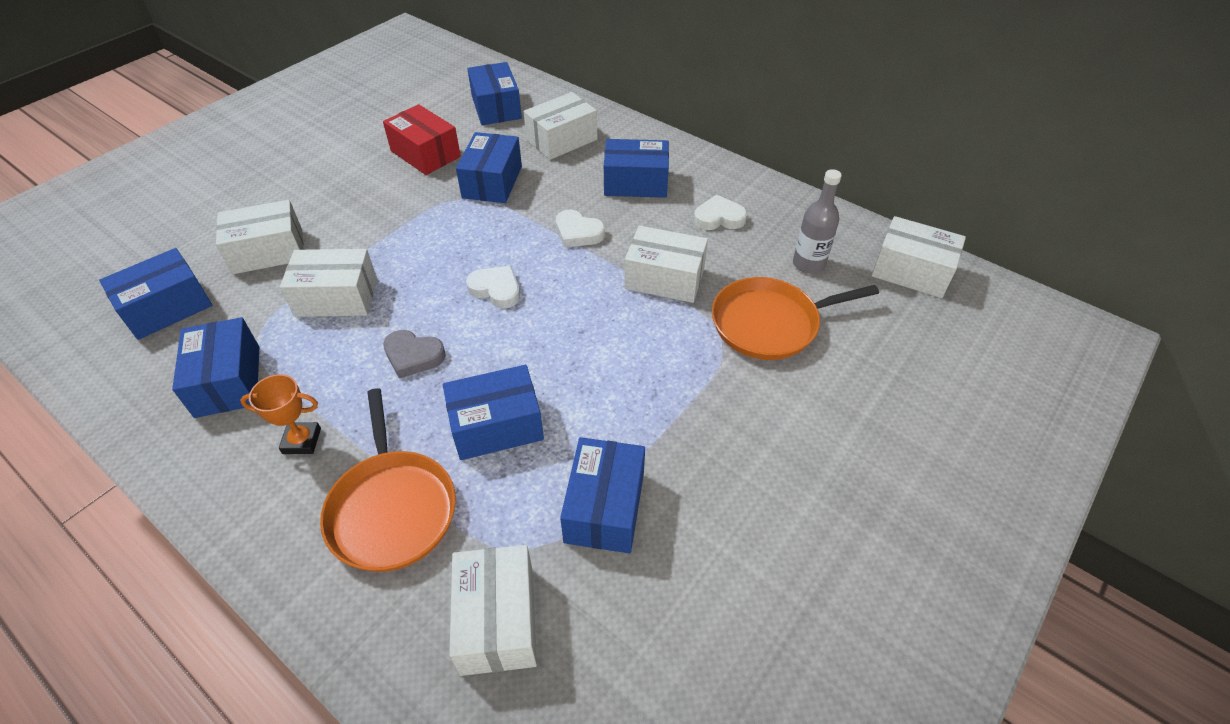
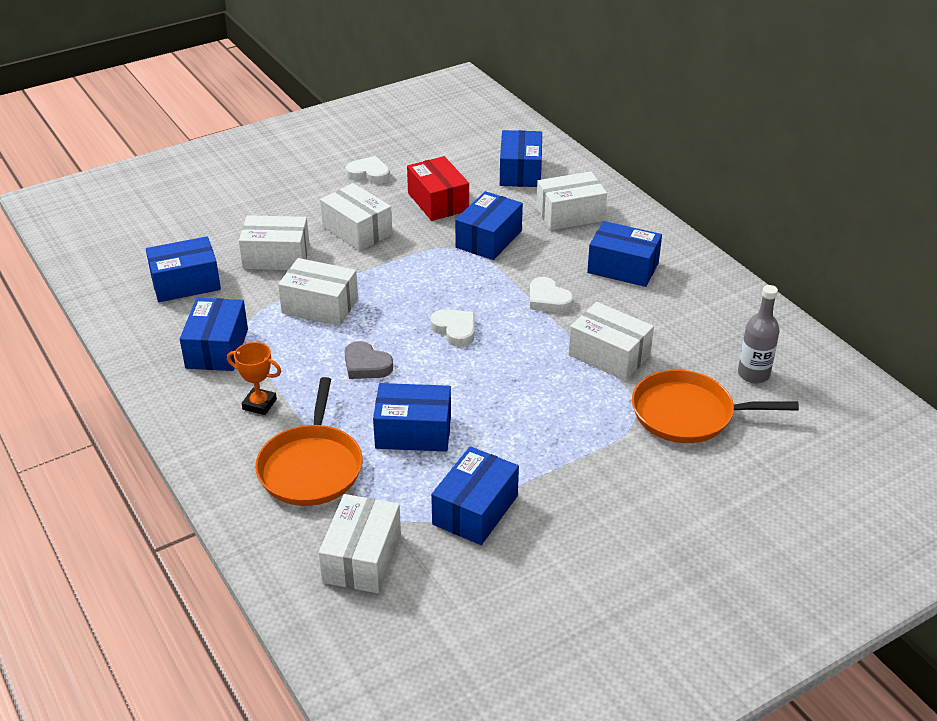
camera: 20 degrees right, 10 degrees down
white heart [694,195,747,230] -> white heart moved to [346,156,390,184]
white box [871,216,966,298] -> white box moved to [320,183,392,251]

